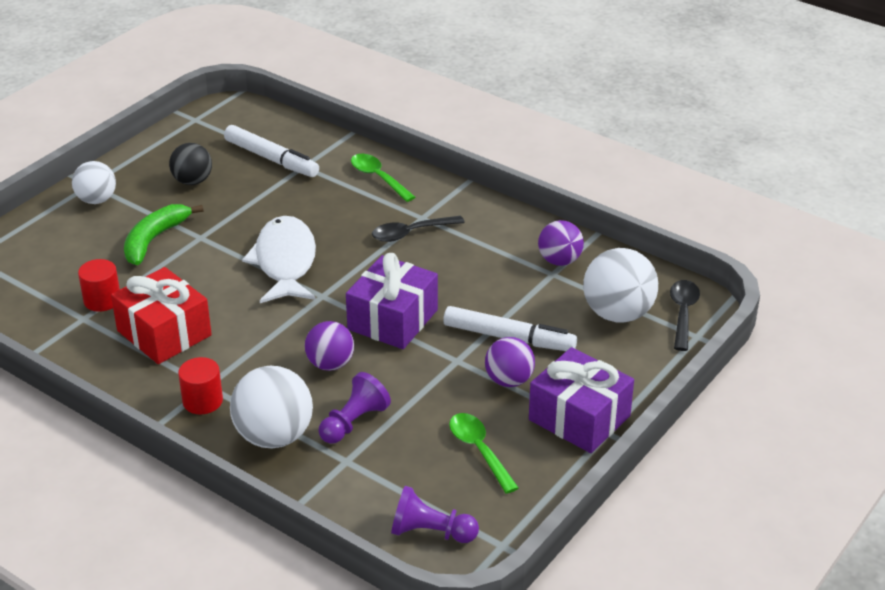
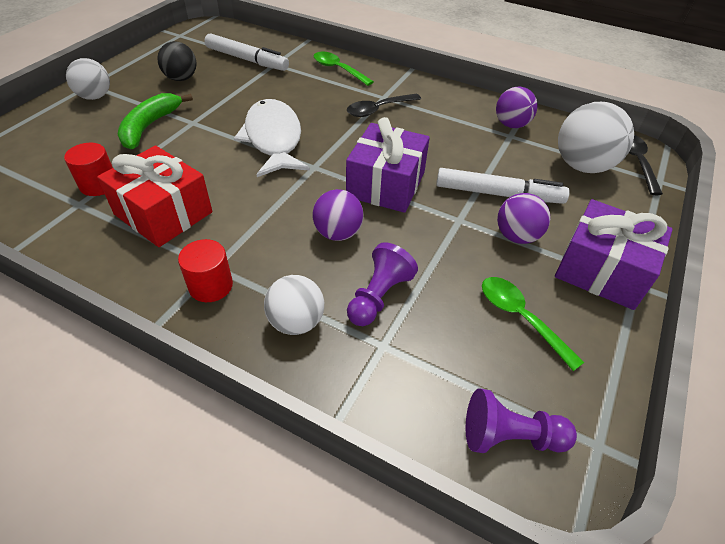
camera: 10 degrees left, 10 degrees up
white ball [230,366,313,448] -> white ball [264,275,324,335], size x0.64

